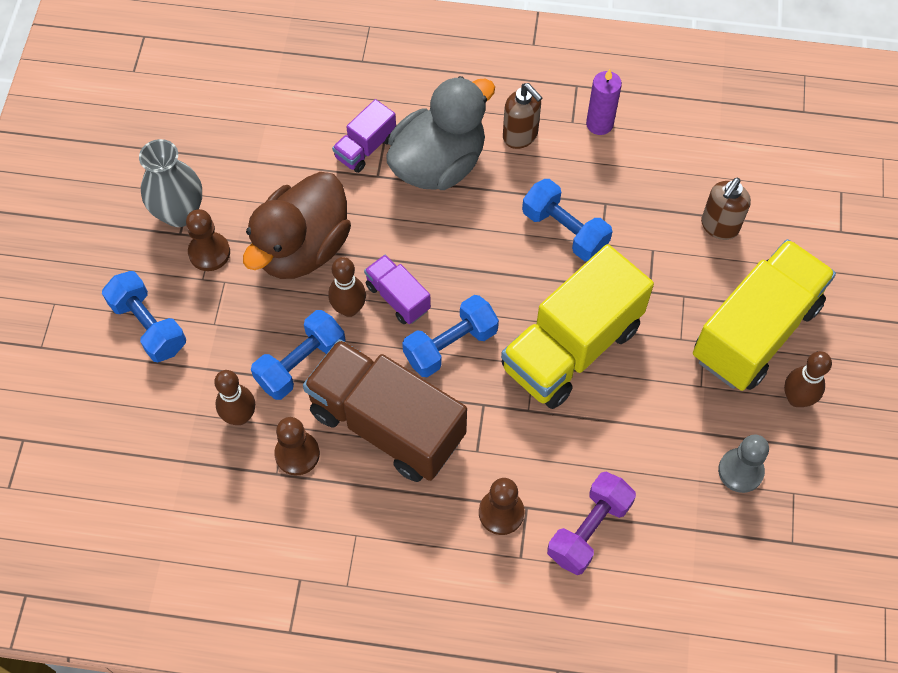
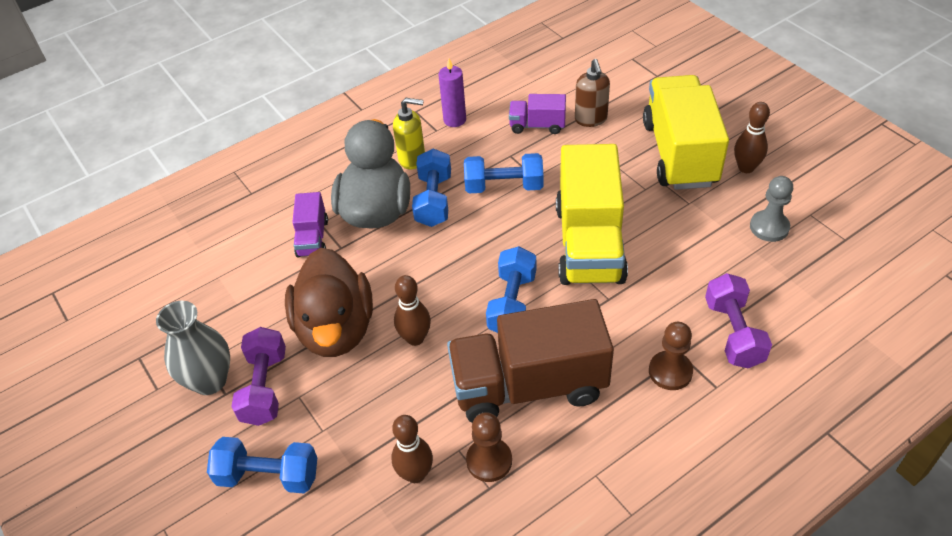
camera: 40 degrees left, 15 degrees down
brown pawn [186,209,230,271] -> purple dumbbell [231,327,286,426]
blue dumbbell [251,310,346,400] -> blue dumbbell moved to [412,149,451,227]
purple truck [364,255,431,324] -> purple truck moved to [509,94,566,134]
brown soap dispenser [503,83,543,149] -> yellow soap dispenser [393,98,425,170]

